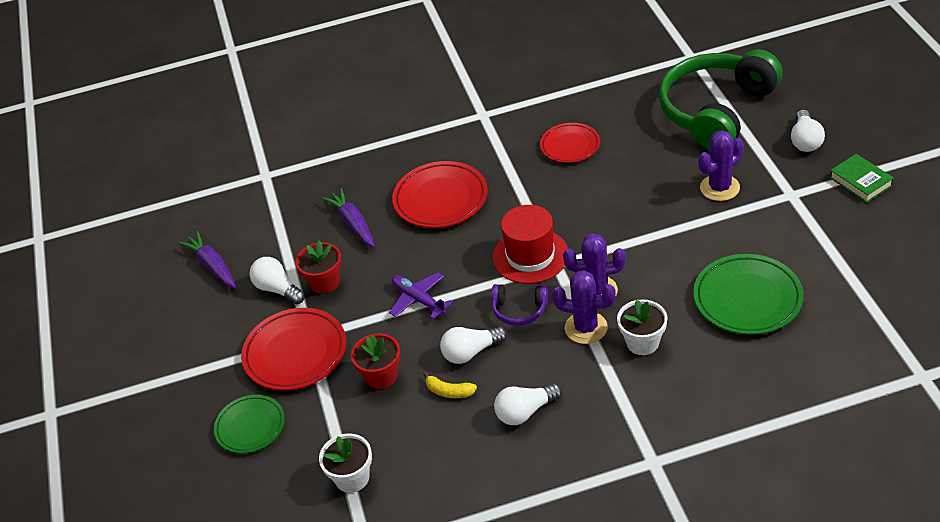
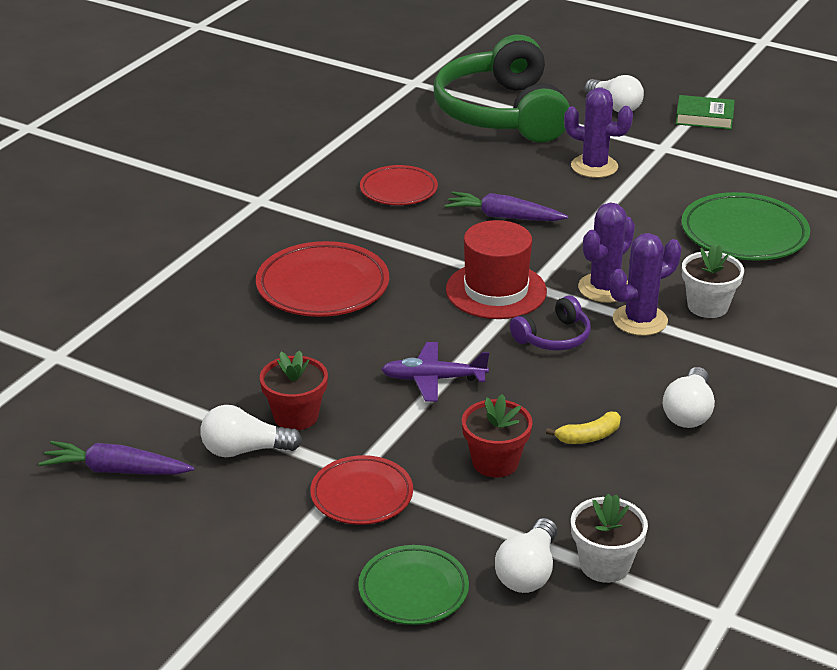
camera: 50 degrees left, 10 degrees down
red plate [241,308,346,390] -> red plate [310,455,413,525], size x0.64
purple carrot [322,188,375,247] -> purple carrot moved to [445,191,568,221]
white light bulb [440,326,507,364] -> white light bulb moved to [495,518,557,593]
purple cactus [698,130,744,201] -> purple cactus turned 75 degrees counterclockwise [564,88,633,178]

